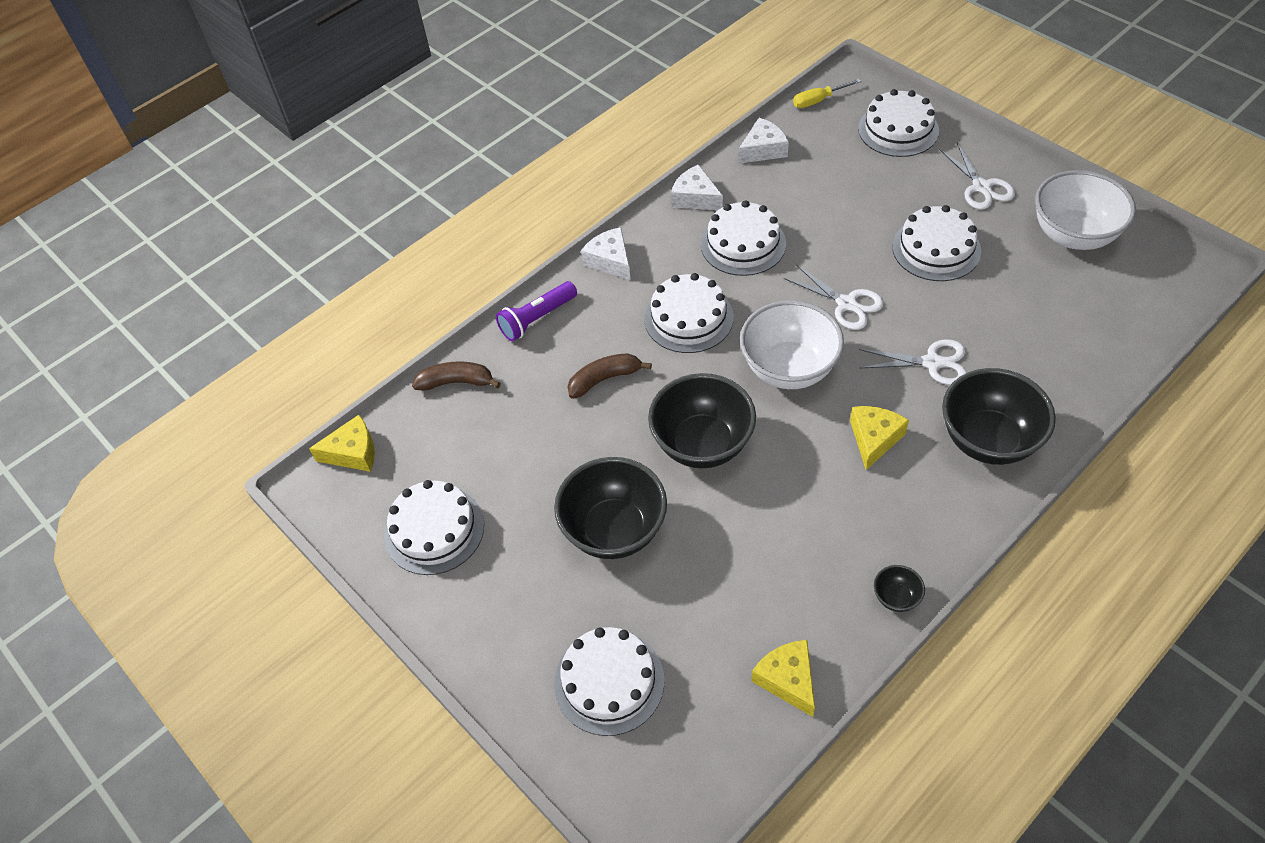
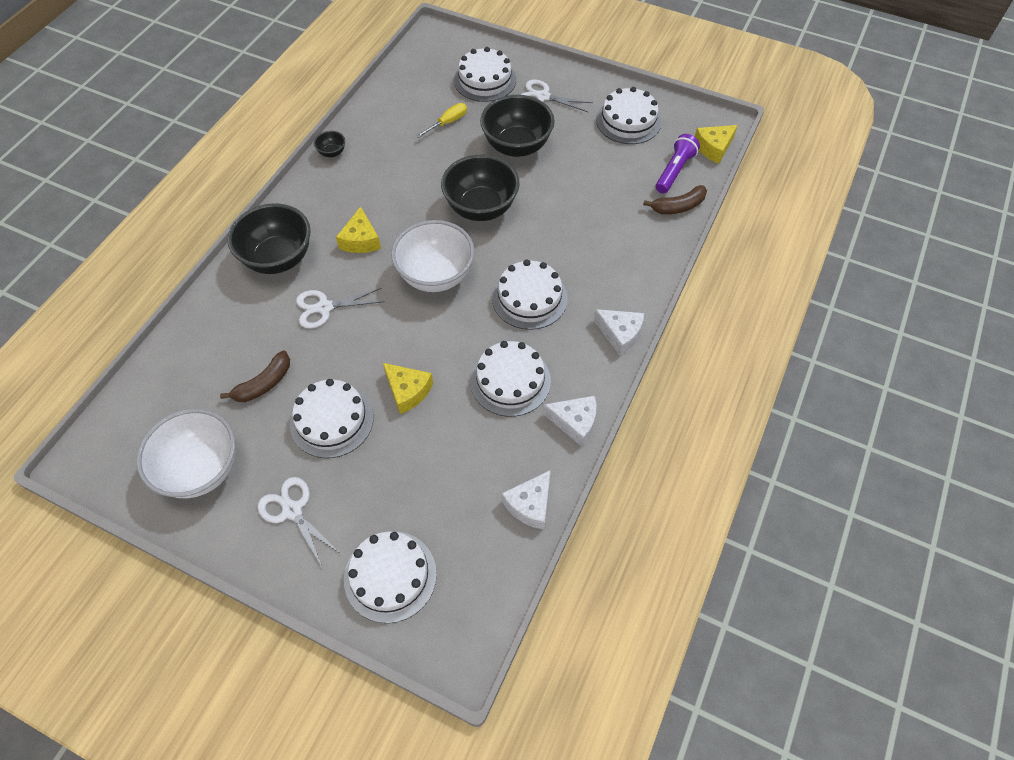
camera: 155 degrees right, 5 degrees up
purple flashlight [496,281,577,341] -> purple flashlight moved to [656,134,700,193]
brown banana [567,353,652,399] -> brown banana moved to [220,351,290,402]
yellow cheese [751,640,815,717] -> yellow cheese moved to [383,363,433,414]
white scissors [784,265,884,330] -> white scissors moved to [521,80,593,112]
yellow screwdriver [793,79,861,108] -> yellow screwdriver moved to [416,103,467,138]

